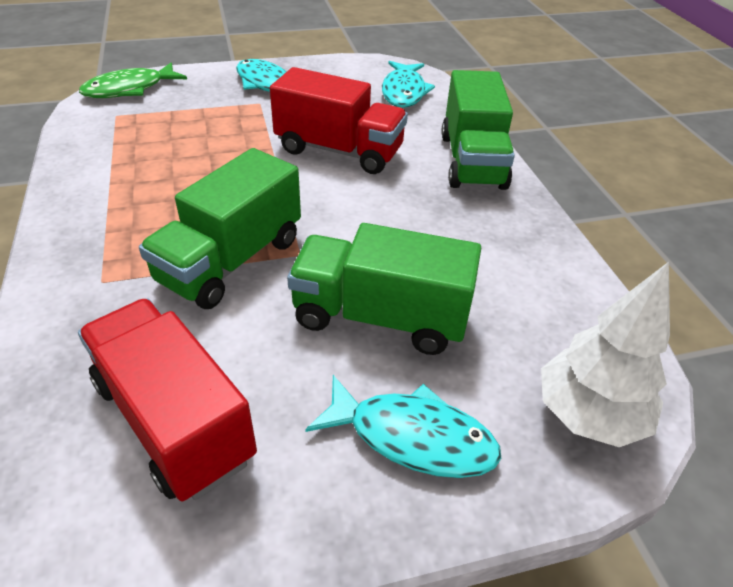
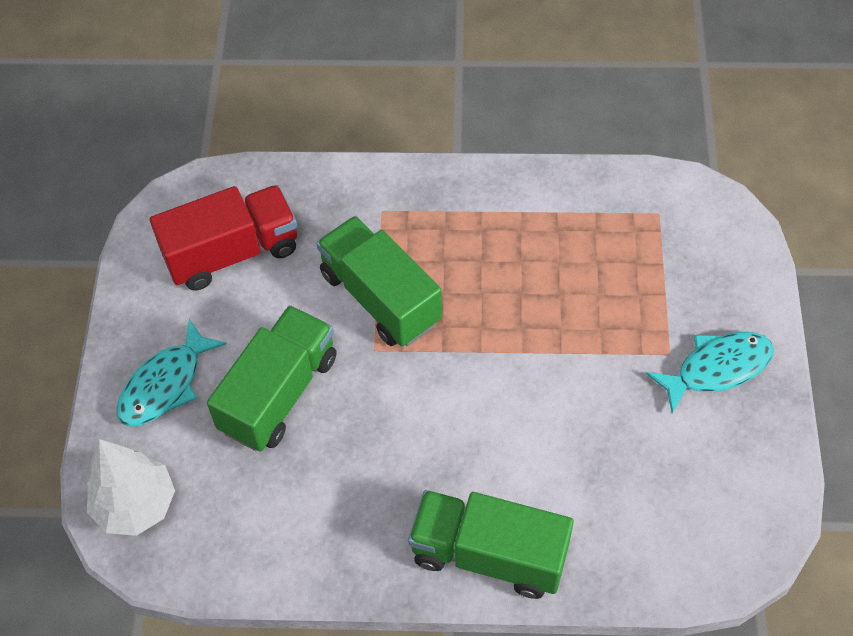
camera: 110 degrees right, 15 degrees up
green fish [79,63,187,98] -> none
red truck [270,67,408,174] -> none
turquoise fish [382,61,435,108] -> none

